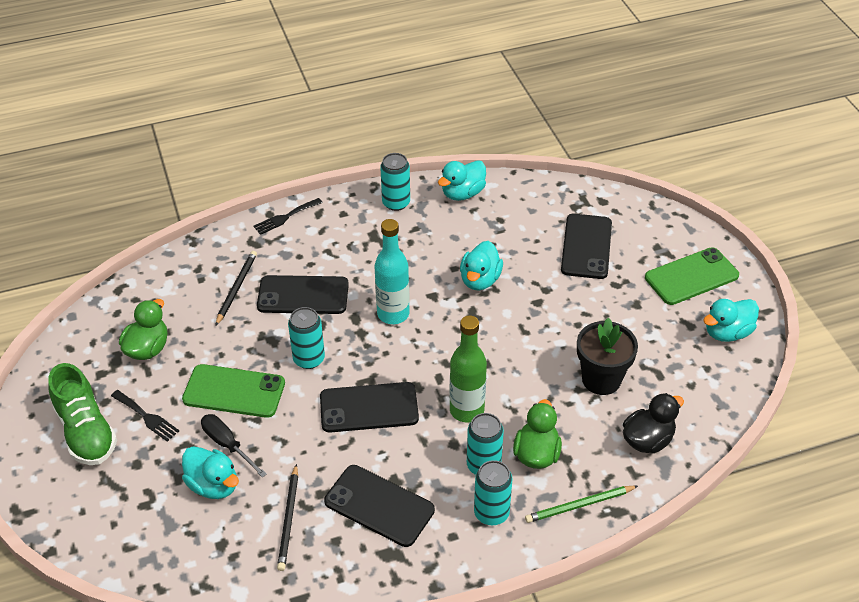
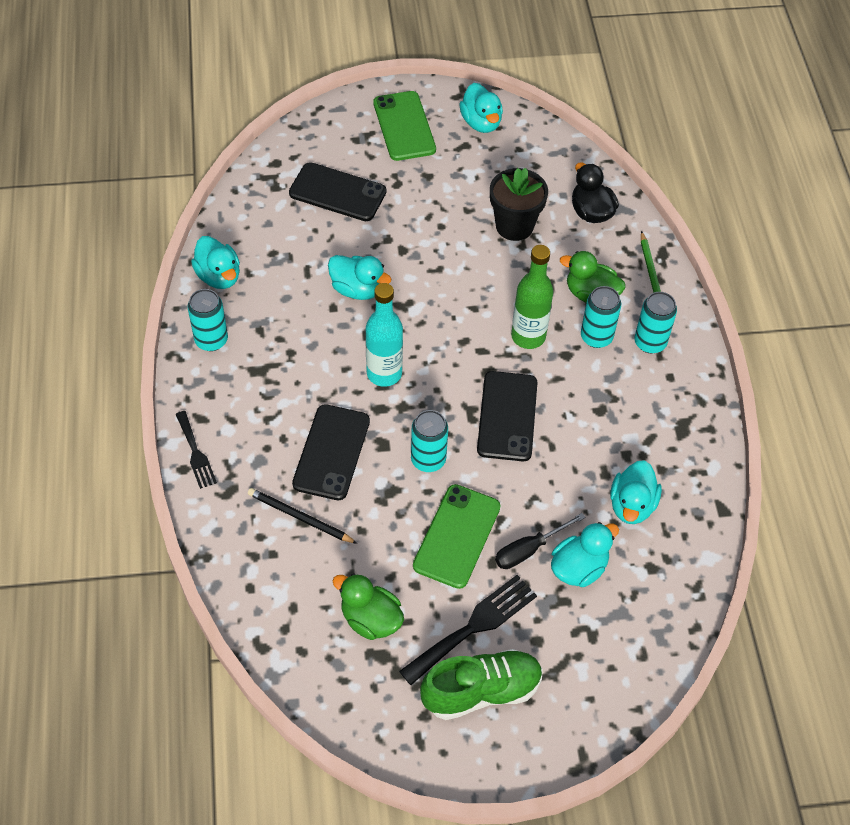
camera: 80 degrees left, 10 degrees up
black fork [111,390,179,442] -> black fork [399,575,537,685], size x1.63
black pencil [277,464,298,571] -> turquoise duck [610,460,662,524]
black phone [324,465,435,547] -> none

